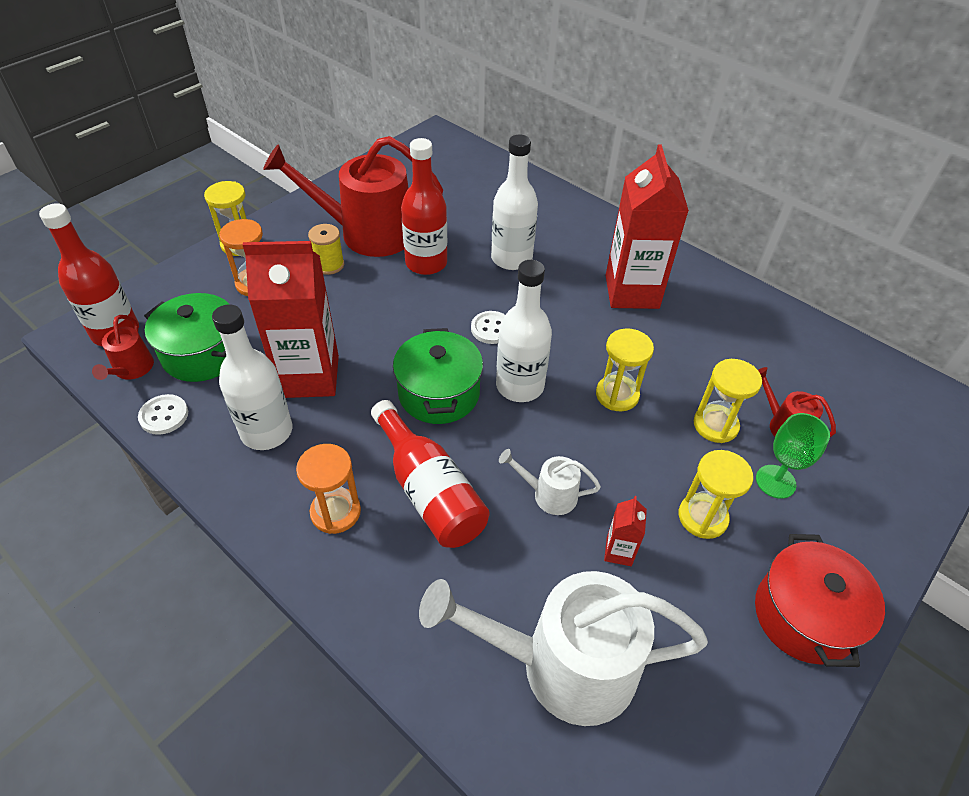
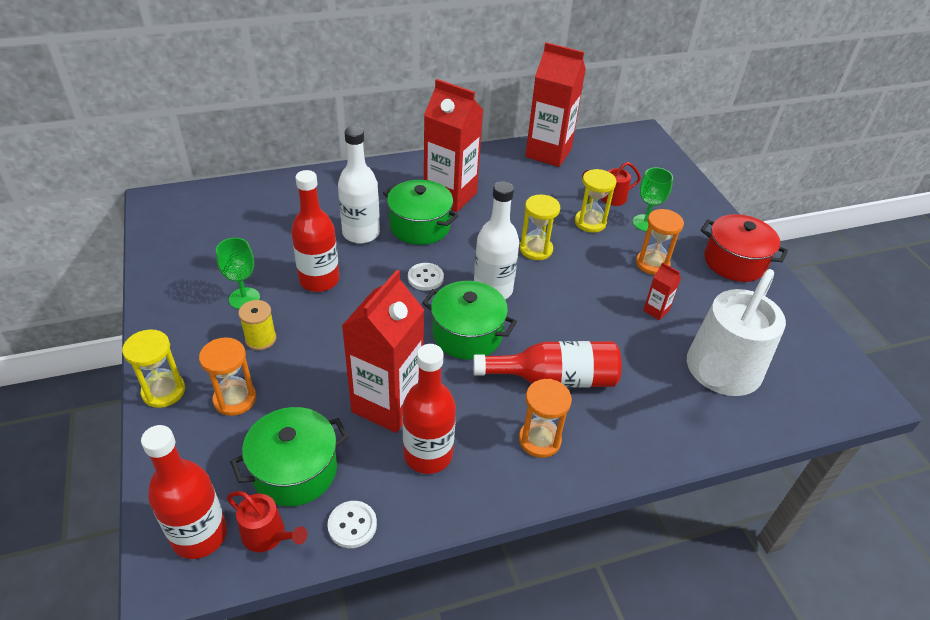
camera: 60 degrees left, 5 degrees down
white bottle [212,304,292,450] -> red bottle [402,344,456,474]
red watering can [263,136,443,257] -> green goblet [216,238,260,309]
white watering can [499,449,601,515] -> none
yellow hourglass [679,450,753,539] -> orange hourglass [636,209,684,275]
none -> green pot [383,180,458,245]
none -> red carton [526,42,586,167]

